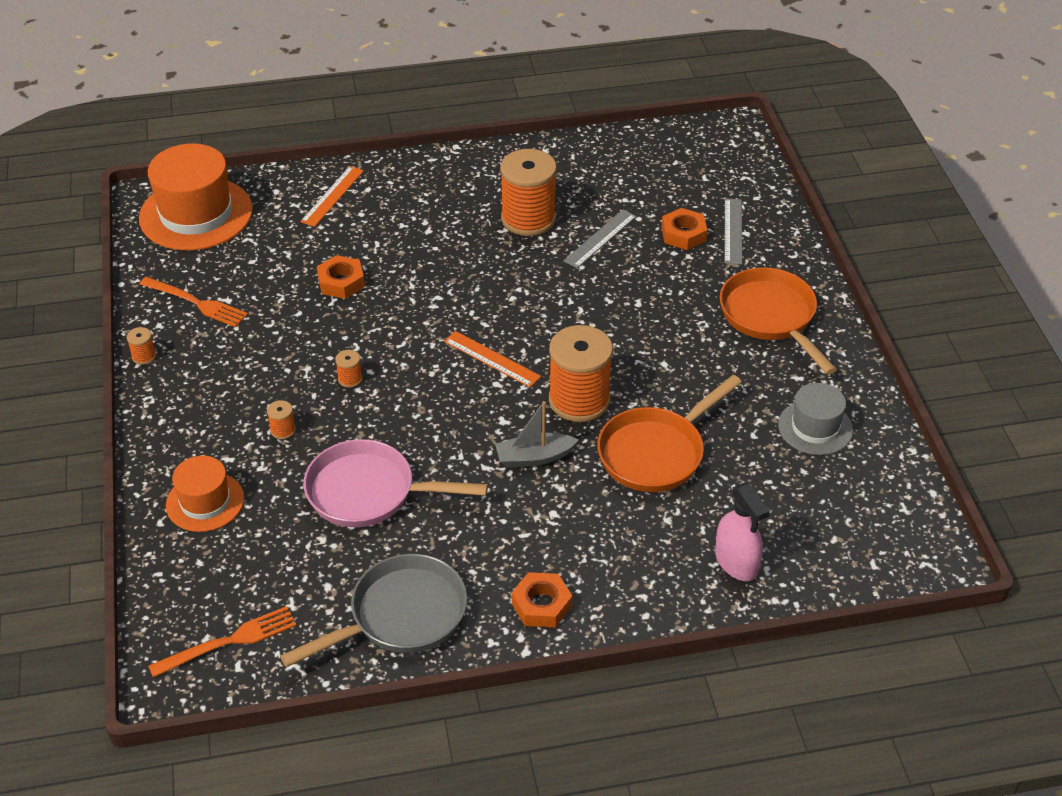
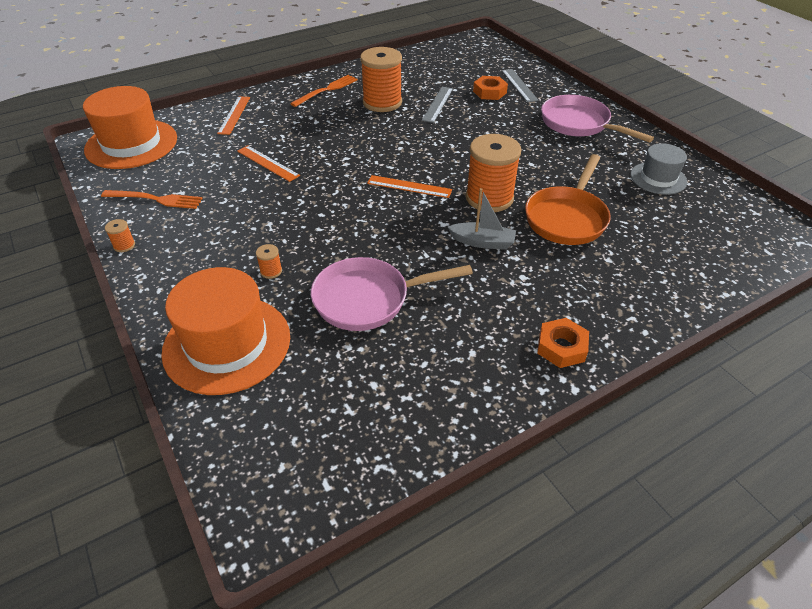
camera: 20 degrees left, 0 degrees up
orange fork [148,606,297,678] -> orange fork moved to [290,75,358,107]
orange hat [166,456,244,532] -> orange hat [161,267,290,395], size x1.74
grey pan [280,554,467,667] -> none
orange nut [317,255,365,299] -> orange ruler [237,145,300,182]
orange spool [335,350,362,388] -> none
grey boat [495,401,579,468] -> grey boat turned 135 degrees counterclockwise [448,188,516,250]
pink spray bottle [715,483,770,581] -> none
orange pan [720,268,837,375] -> pink pan [541,95,654,143]

